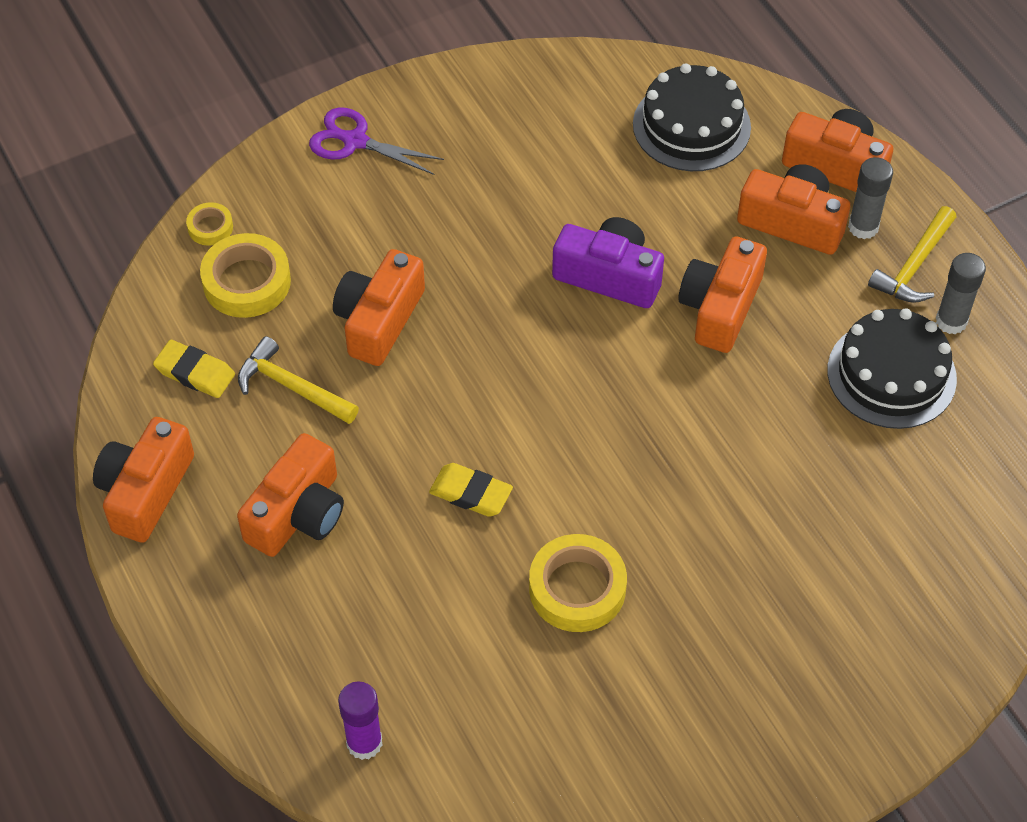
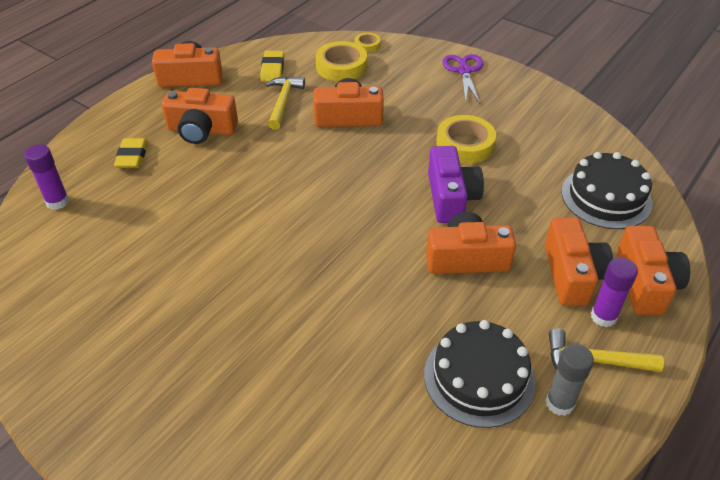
camera: 65 degrees right, 10 degrees down
yellow eraser [429,463,513,517] -> yellow eraser moved to [114,138,148,168]
yellow tape [529,534,627,632] -> yellow tape moved to [436,115,496,164]
grey glue stick [848,157,893,239] -> purple glue stick [591,257,638,327]

